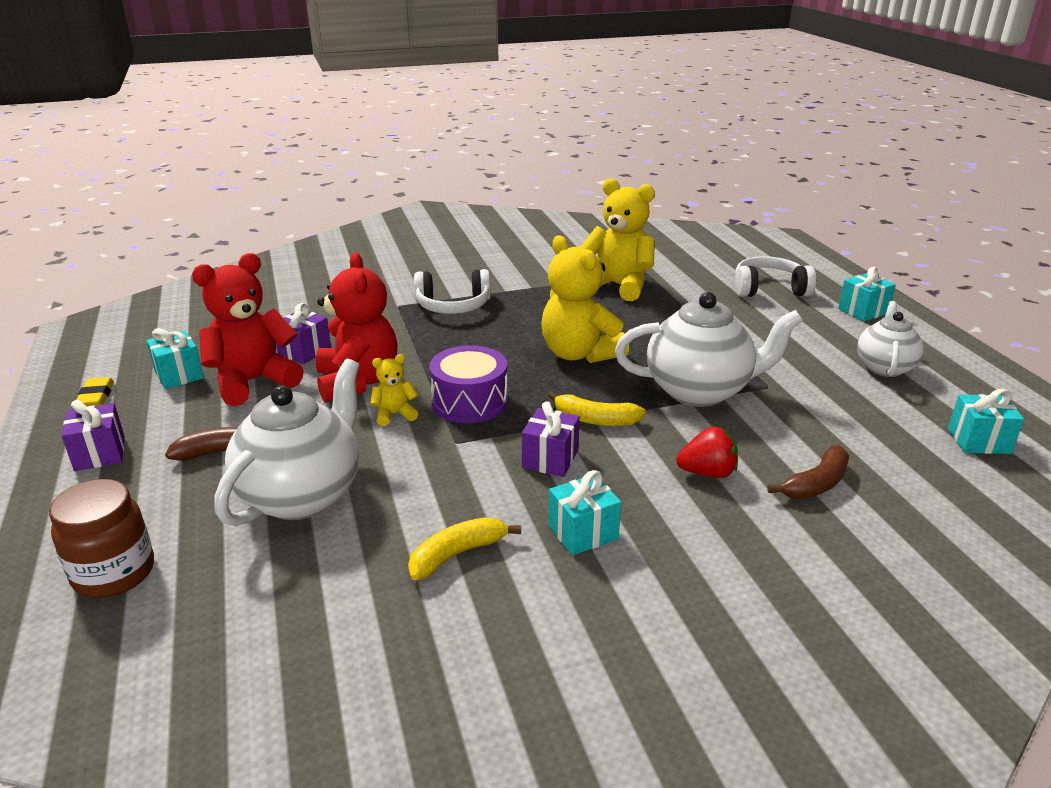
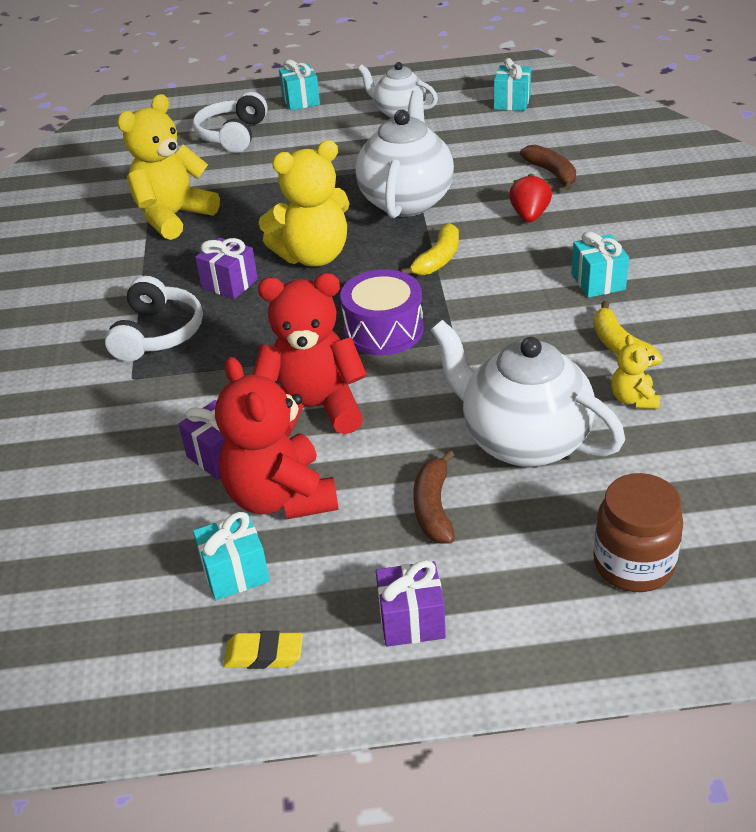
camera: 75 degrees left, 10 degrees up
yellow teddy bear [370,354,418,426] -> yellow teddy bear moved to [611,335,660,409]
purple gift [522,401,580,477] -> purple gift moved to [195,237,258,299]

